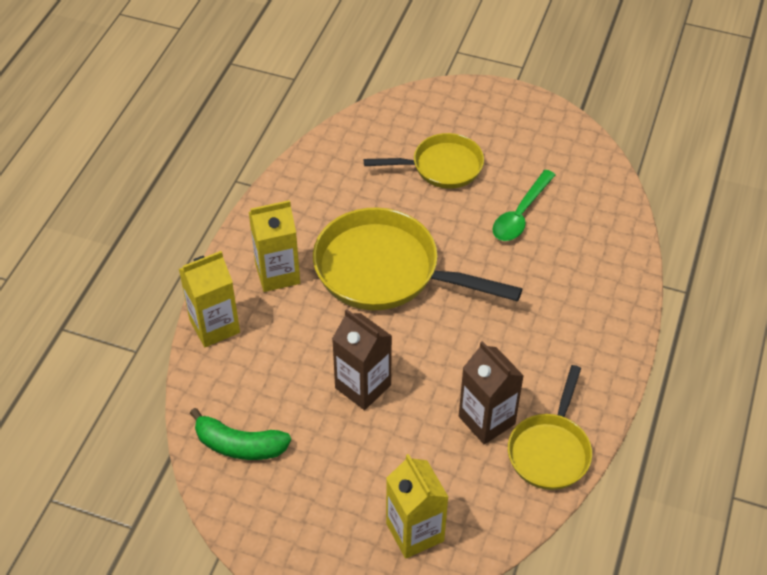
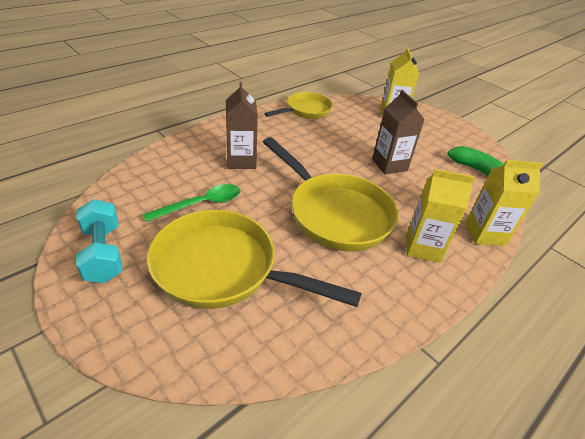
camera: 155 degrees left, 10 degrees down
yellow pan [364,133,484,189] -> yellow pan [147,210,362,309], size x1.65
brown carton [459,341,524,444] -> brown carton moved to [226,82,258,169]
none -> turquoise dumbbell [76,199,122,283]

